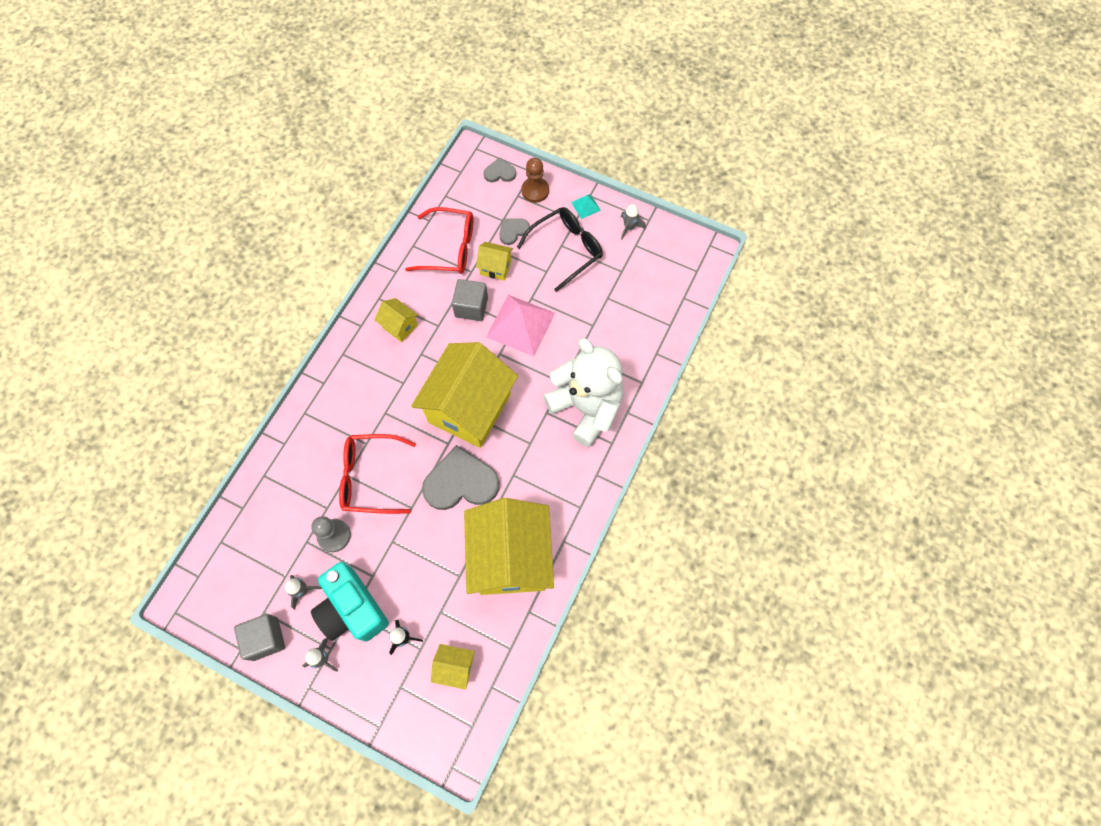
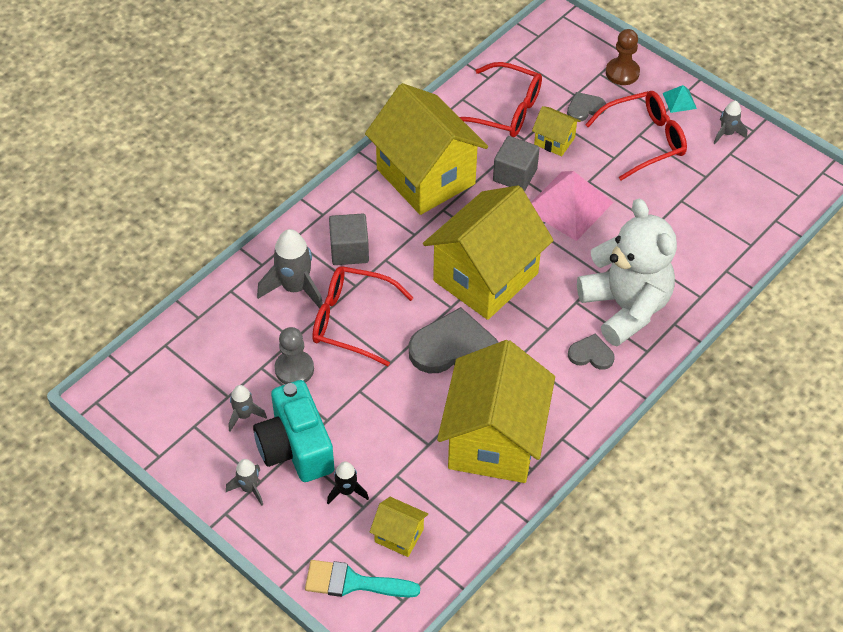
camera: 15 degrees right, 15 degrees down
grey cube [234,614,285,661] -> grey cube moved to [329,213,369,265]
yellow house [375,298,418,342] -> yellow house [365,83,488,215], size x2.33
grey heart [483,157,516,182] -> grey heart moved to [568,334,615,370]
black glasses [517,207,603,292] -> red glasses [585,91,687,180]
none -> grey rocket [257,229,323,309]
none -> turquoise brush [305,560,420,597]

